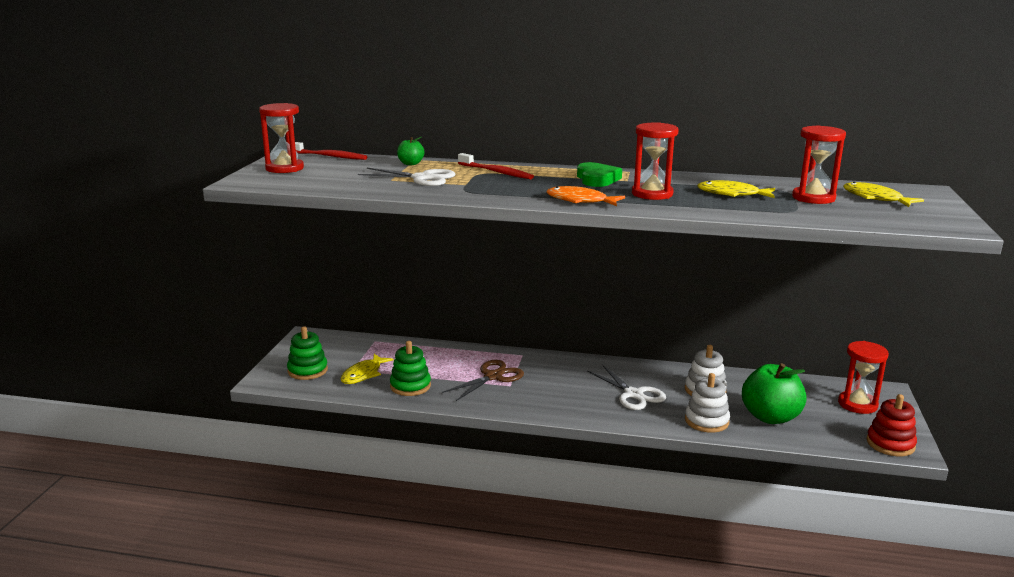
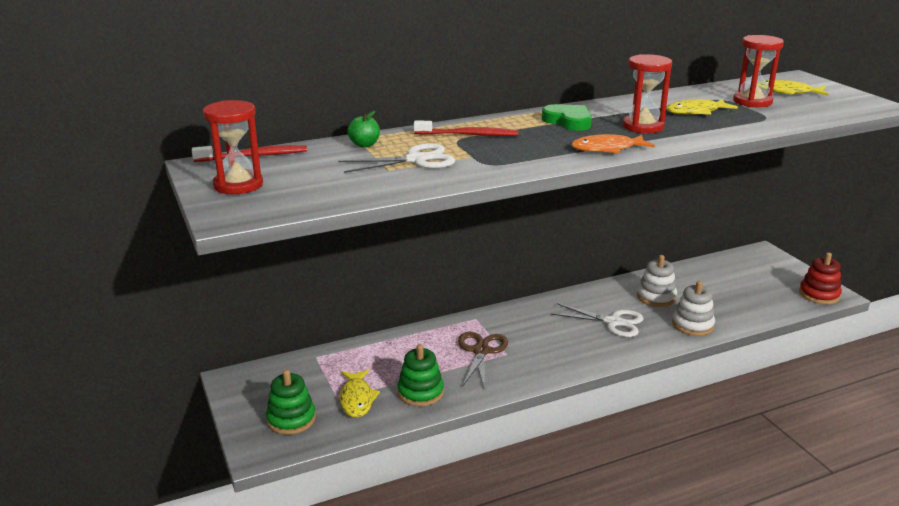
camera: 35 degrees left, 5 degrees up
green apple [742,363,807,424] -> none
red hourglass [838,341,889,414] -> none

